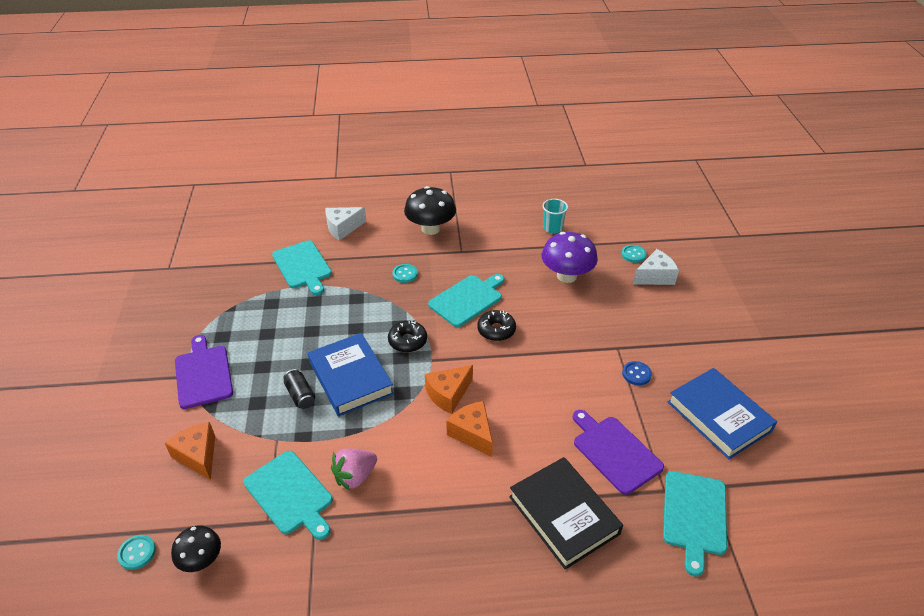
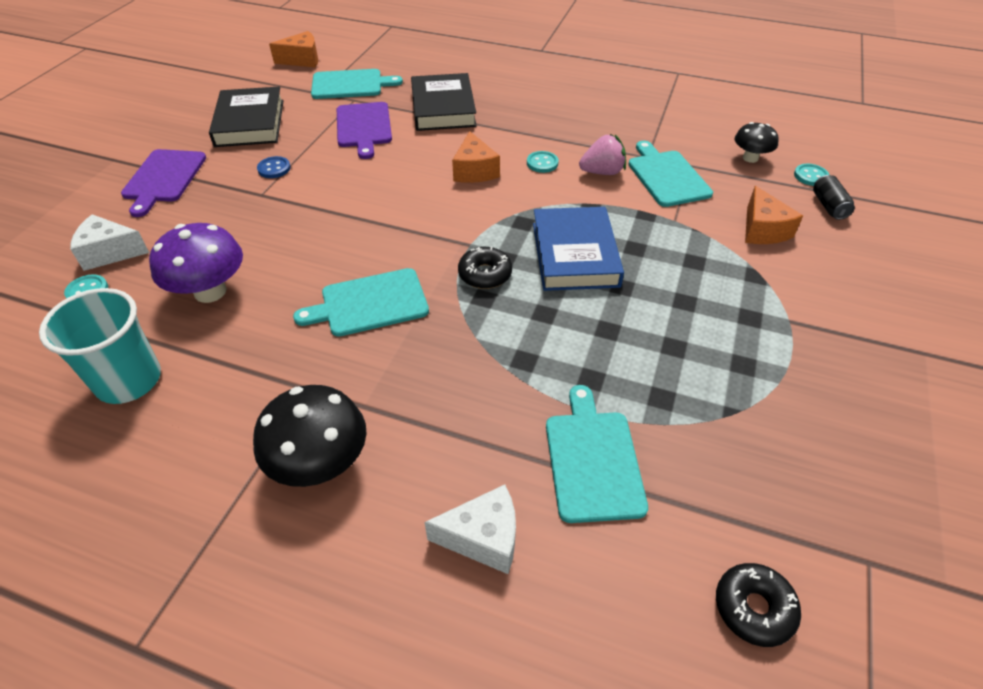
camera: 155 degrees left, 5 degrees up
purple cutting board [175,335,233,409] -> purple cutting board moved to [121,149,206,217]
black can [283,369,315,409] -> black can moved to [813,175,855,220]
turquoise button [392,264,418,283] -> turquoise button moved to [527,151,559,173]
orange cheese [425,365,473,414] -> orange cheese moved to [269,31,318,68]
black donut [477,310,516,341] -> black donut moved to [716,563,801,647]
turquoise cup [543,199,568,234] -> turquoise cup [39,288,161,404], size x1.74
turquoise cutting board [663,471,727,576] -> turquoise cutting board turned 45 degrees clockwise [311,69,403,99]
blue book [668,368,777,459] -> black book [209,87,284,147]

